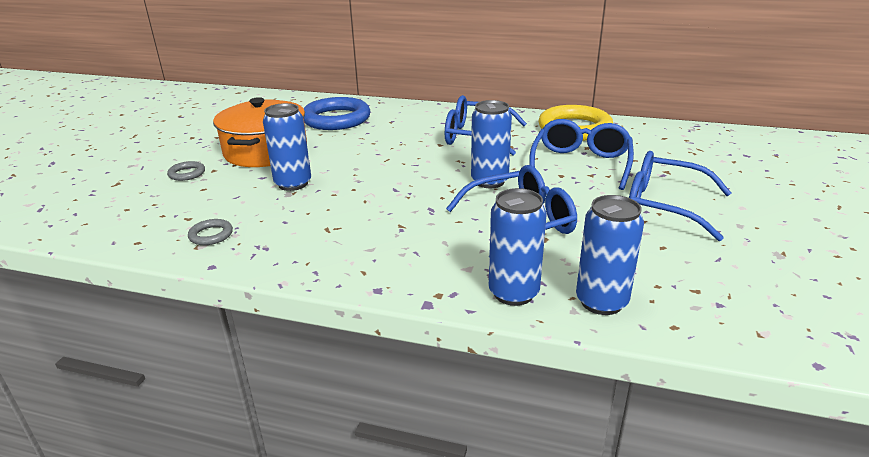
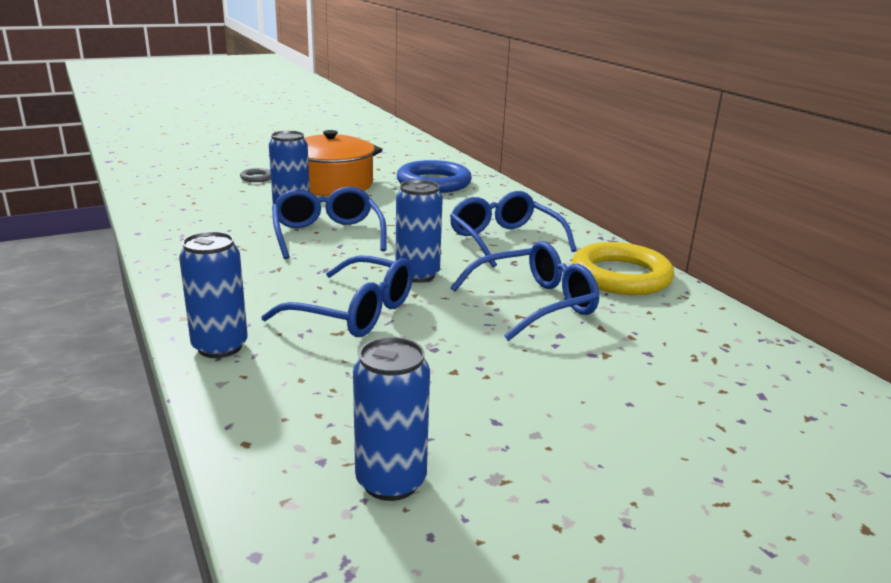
camera: 45 degrees right, 5 degrees down
grey ring [188,219,233,245] -> none
blue can [576,195,644,315] -> blue can moved to [353,337,430,501]
blue glasses [629,151,731,241] -> blue glasses moved to [272,187,387,259]

